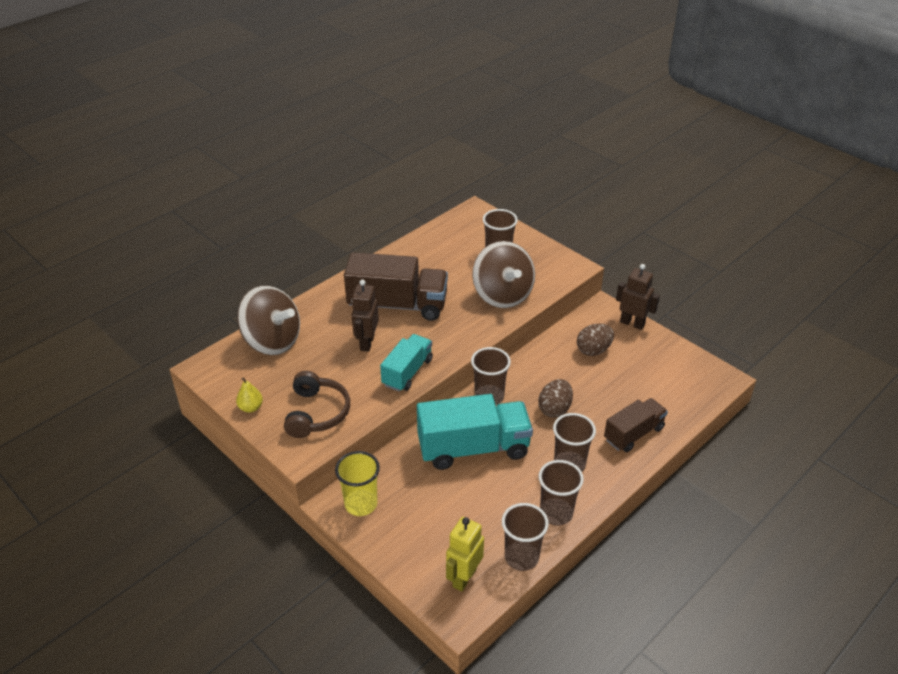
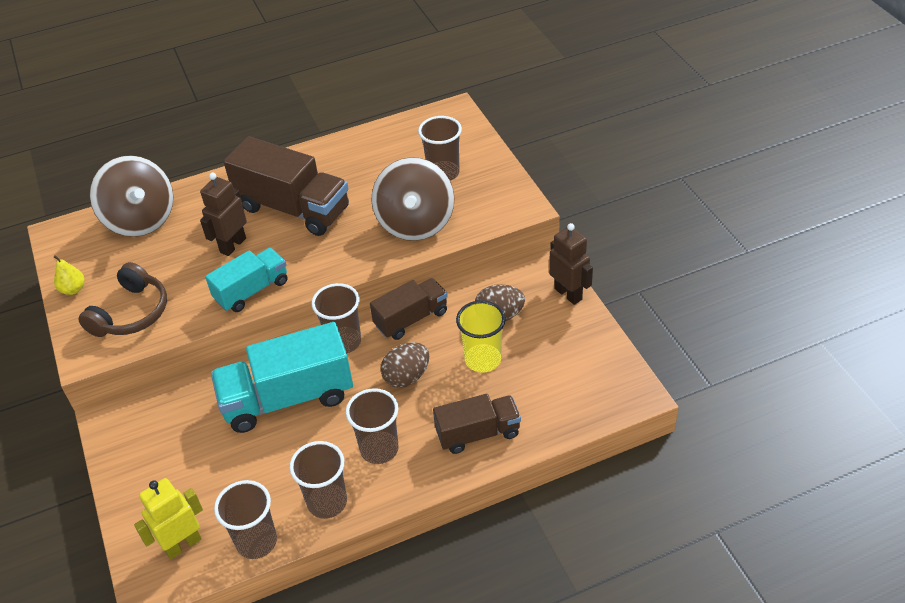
camera: 25 degrees right, 5 degrees up
yellow cup [335,451,380,516] -> yellow cup moved to [456,300,506,373]
turquoise truck [417,394,533,470] -> turquoise truck turned 150 degrees clockwise [211,322,353,433]
none -> brown truck [370,278,448,340]

